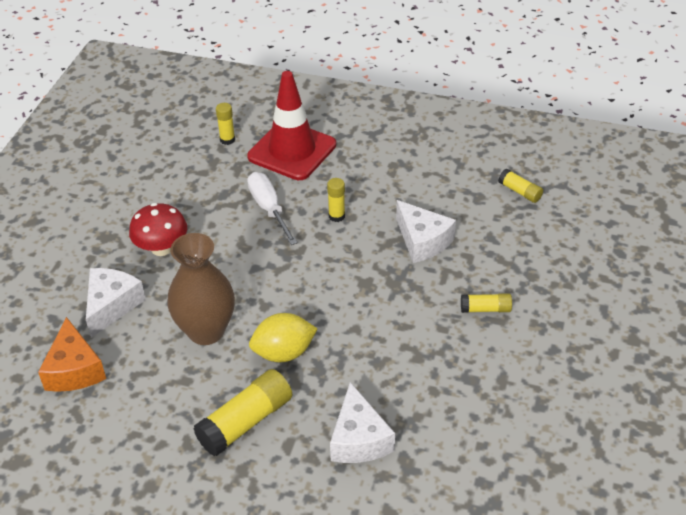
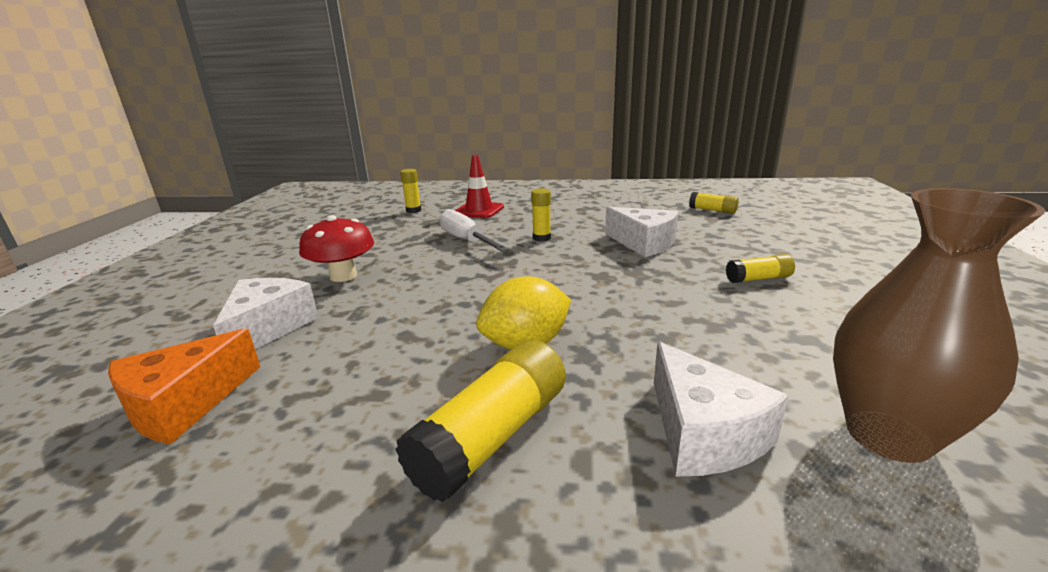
camera: 10 degrees left, 20 degrees down
orange cheese [38,317,106,392] -> orange cheese turned 60 degrees clockwise [108,328,260,444]
brown vase [167,233,235,345] -> brown vase moved to [833,188,1046,463]
red traffic cone [247,71,336,180] -> red traffic cone [455,155,504,218], size x0.59

